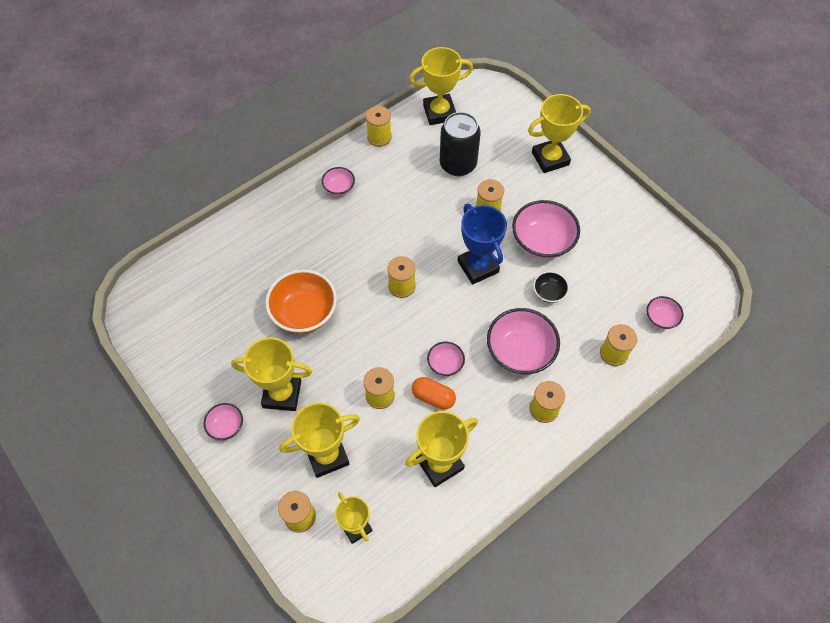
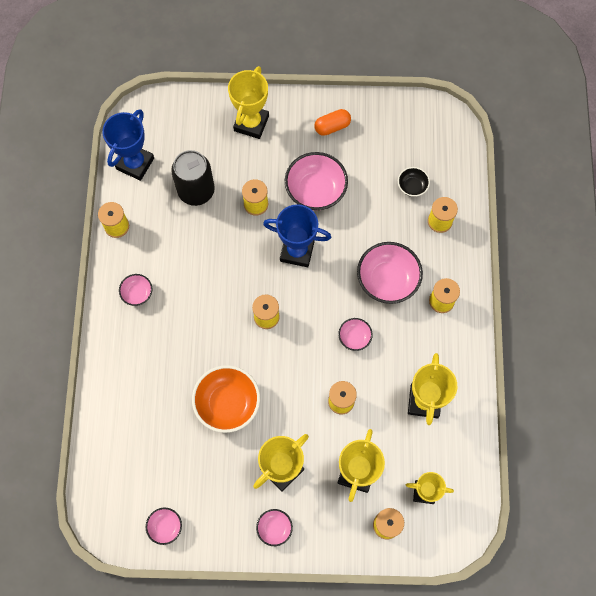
camera: 50 degrees left, 10 degrees up
yellow trophy [409,47,473,125] -> blue trophy [102,109,154,181]
orange capsule [412,377,456,410] -> orange capsule moved to [314,109,351,136]
black bowl [533,271,569,303] -> black bowl moved to [398,167,430,197]
pink bowl [647,296,683,329] -> pink bowl moved to [146,508,182,545]

